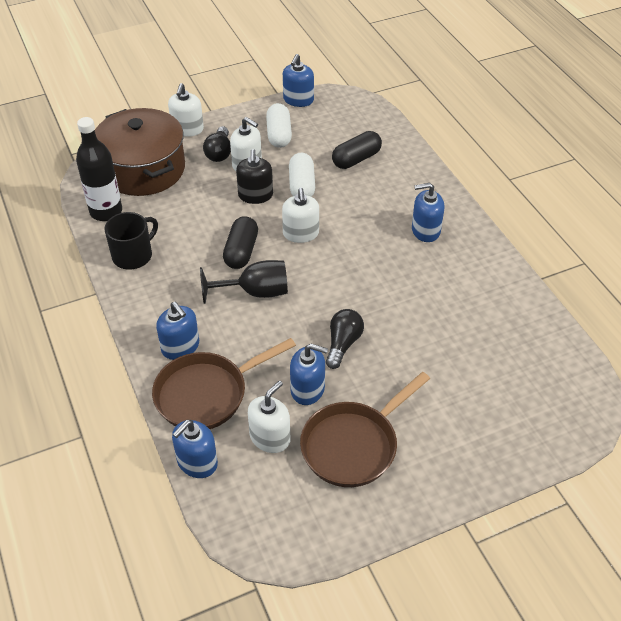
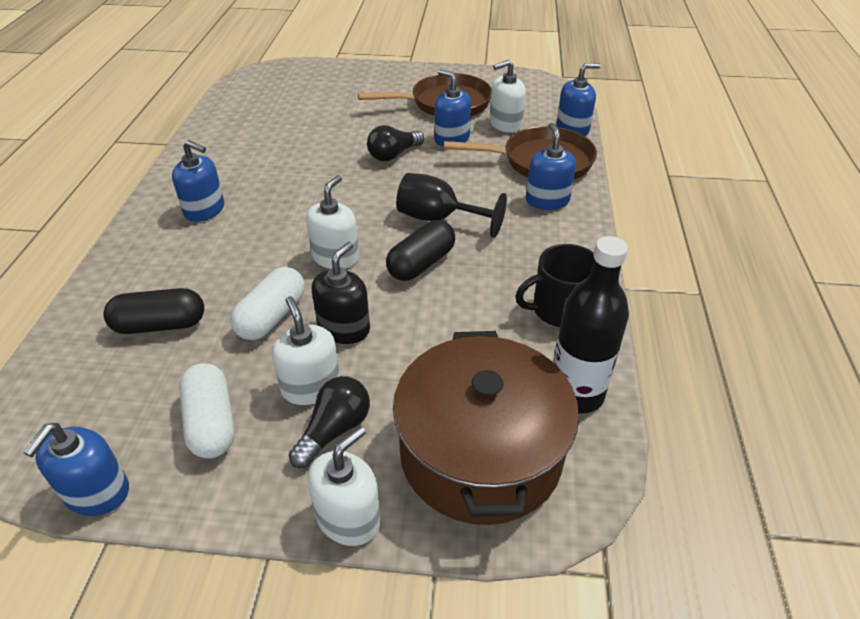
camera: 150 degrees left, 5 degrees down
white capsule [266,103,292,148] -> white capsule turned 45 degrees counterclockwise [179,363,235,458]
blue soap dispenser [283,54,314,107] -> blue soap dispenser turned 150 degrees clockwise [23,423,129,516]

